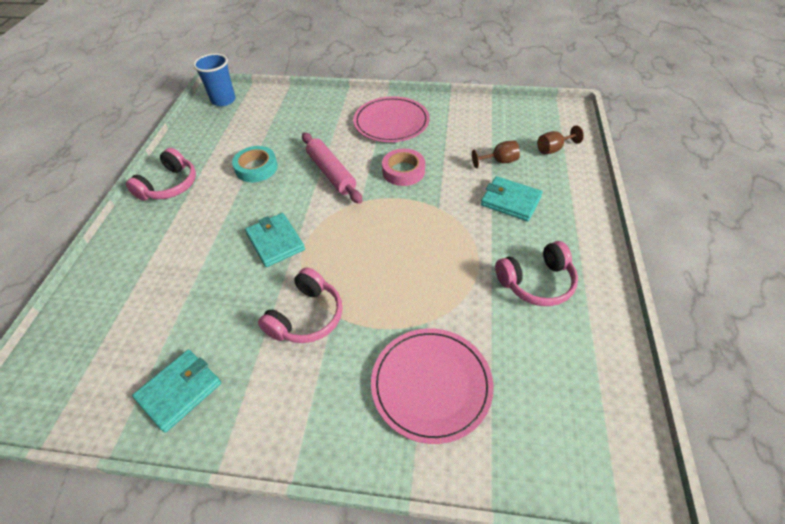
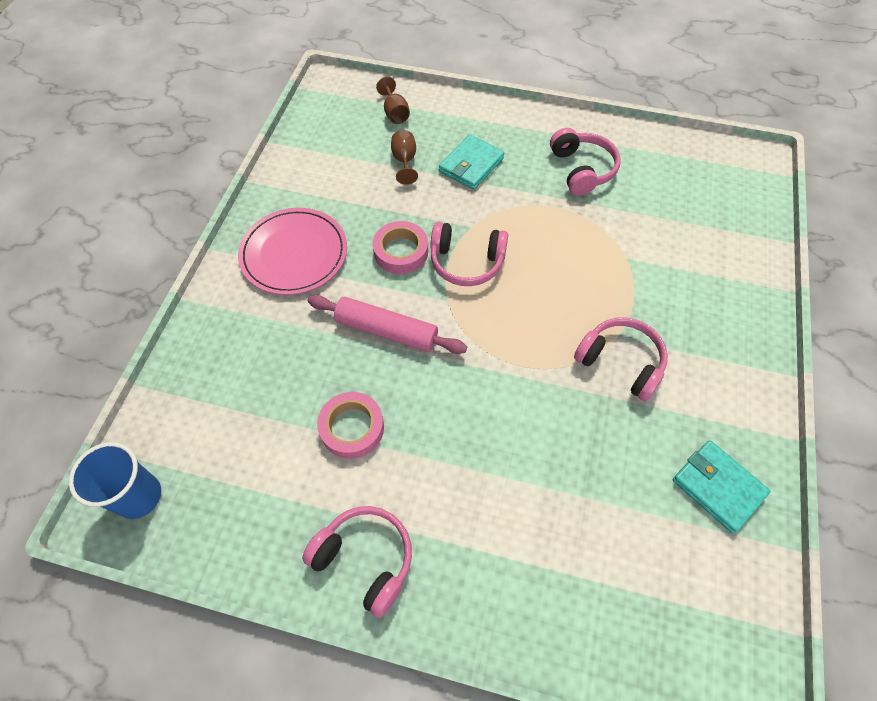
camera: 85 degrees left, 10 degrees up
turquoise tape [232,146,278,182] -> pink tape [317,392,384,459]
turquoise wallet [245,213,305,267] -> none
pink rolling pin [302,133,363,204] -> pink rolling pin turned 45 degrees clockwise [308,295,467,354]
pink plate [371,328,494,444] -> none
none -> pink headphones [430,222,508,286]

